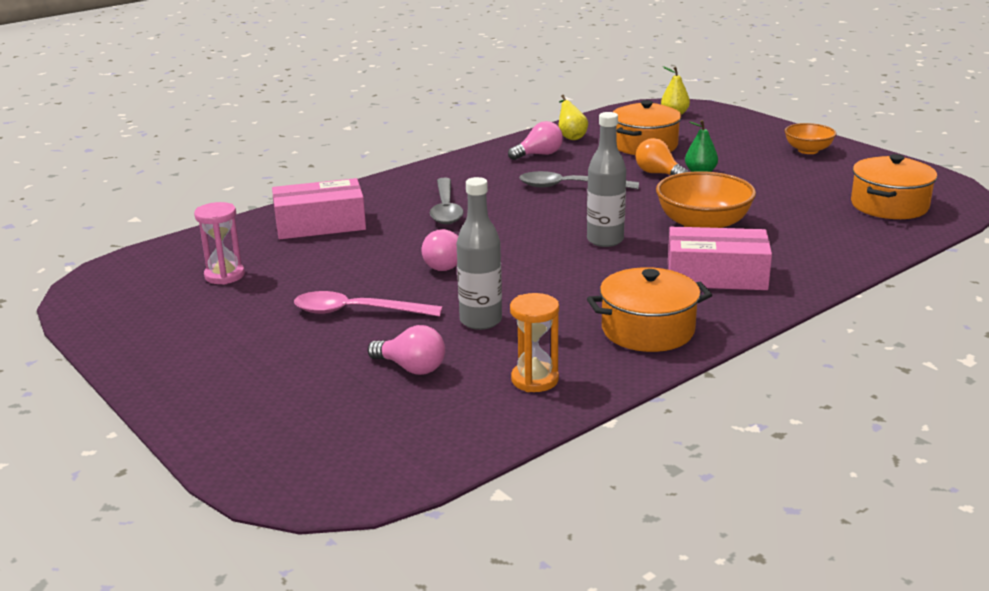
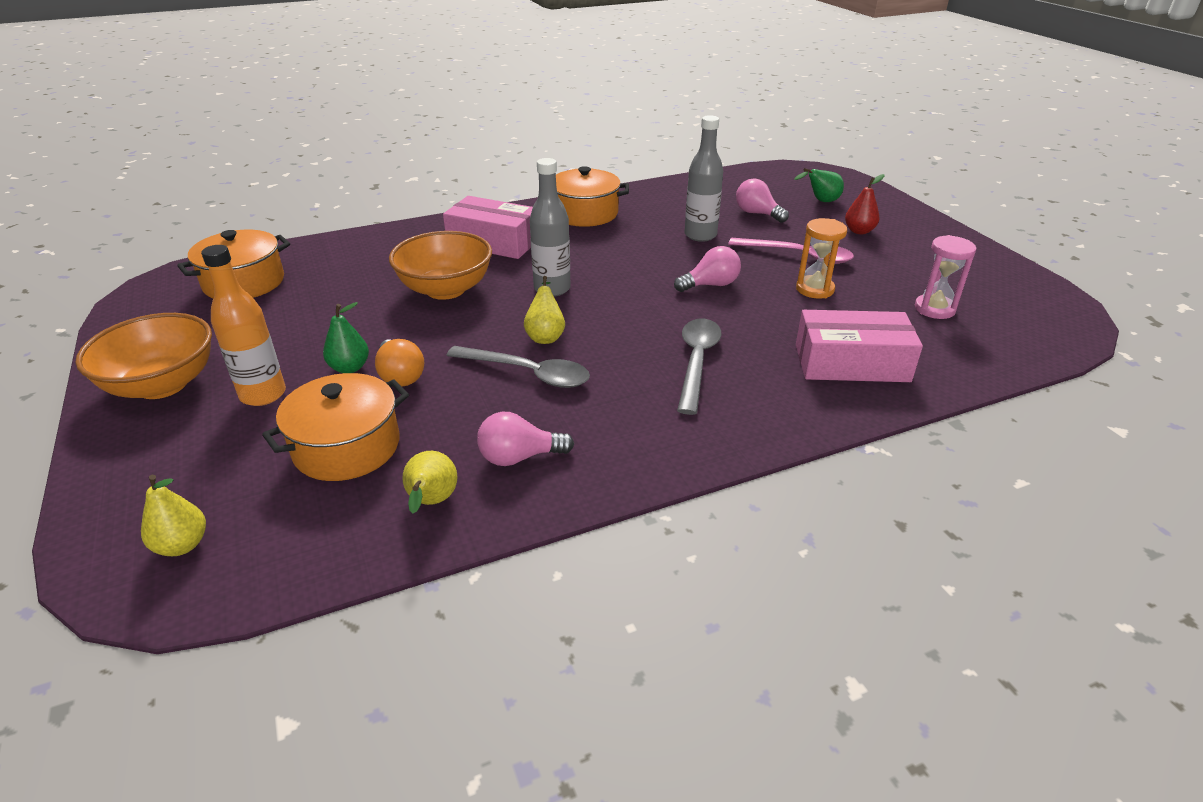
camera: 165 degrees left, 10 degrees up
orange hourglass [510,293,559,392] -> orange hourglass moved to [796,218,847,299]
orange bowl [785,123,836,154] -> orange bowl [75,313,212,399], size x1.67
none -> orange bottle [201,245,286,406]
none -> yellow pear [524,276,565,344]
none -> green pear [794,168,844,202]
none -> red pear [845,174,884,234]

